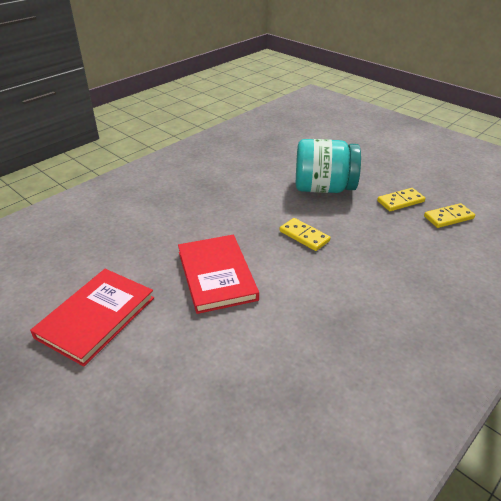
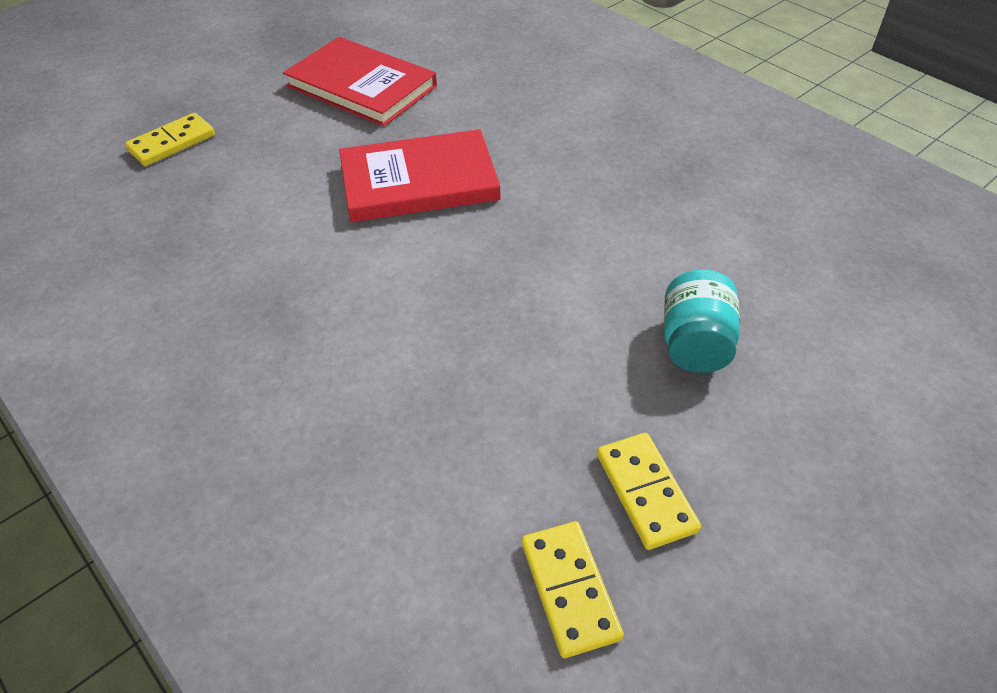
camera: 95 degrees right, 10 degrees up
yellow domino [280,218,330,251] -> yellow domino moved to [125,113,215,166]
turquoise jar [296,139,361,193] -> turquoise jar [664,269,740,373], size x0.58

